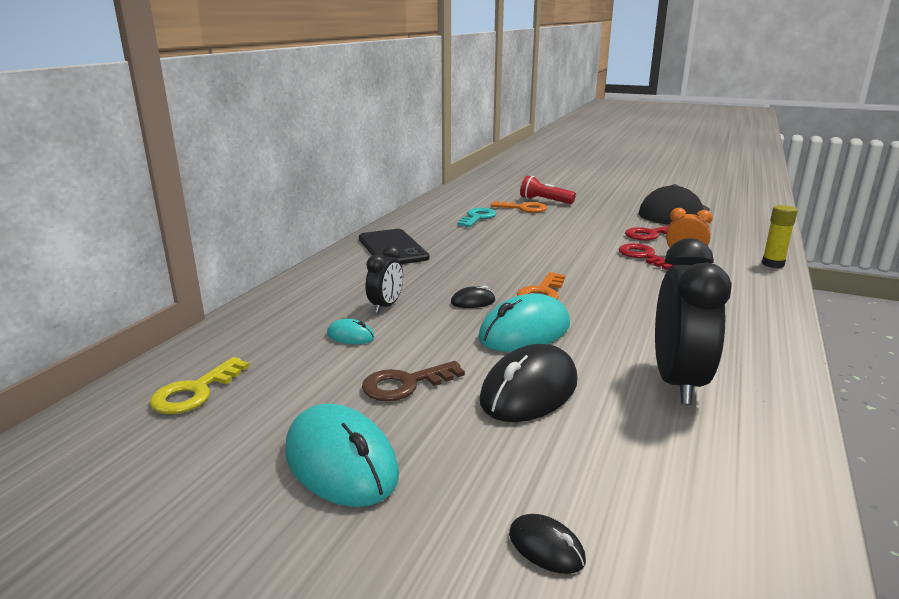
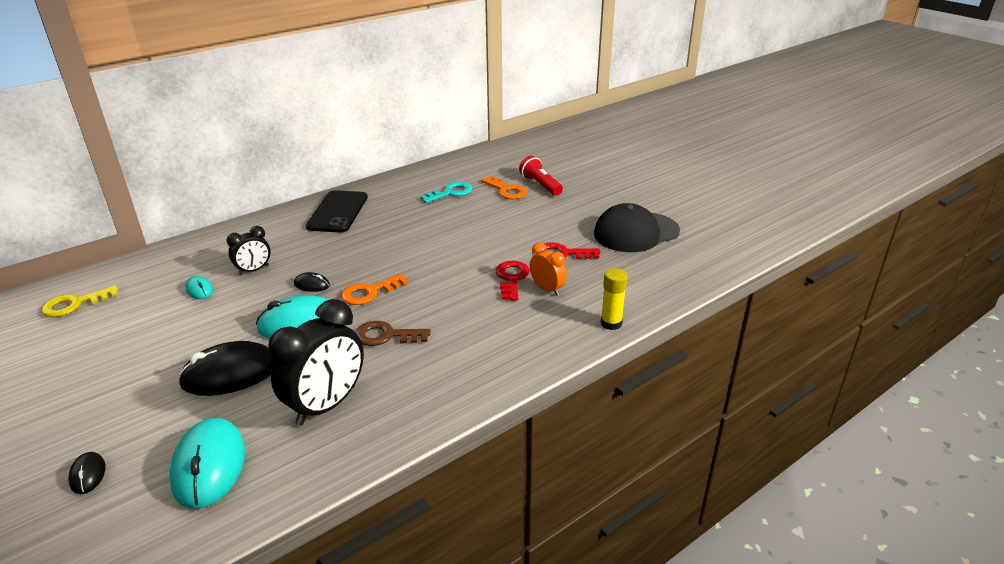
camera: 30 degrees right, 10 degrees up
turquoise mouse [286,404,399,507] -> turquoise mouse moved to [170,417,245,509]
brown key [362,361,465,401] -> brown key moved to [355,321,431,346]

